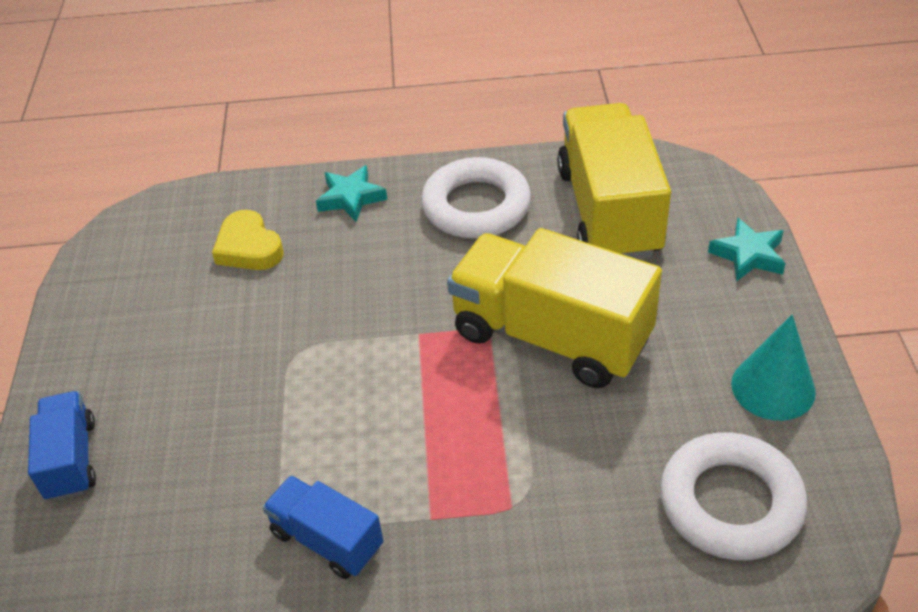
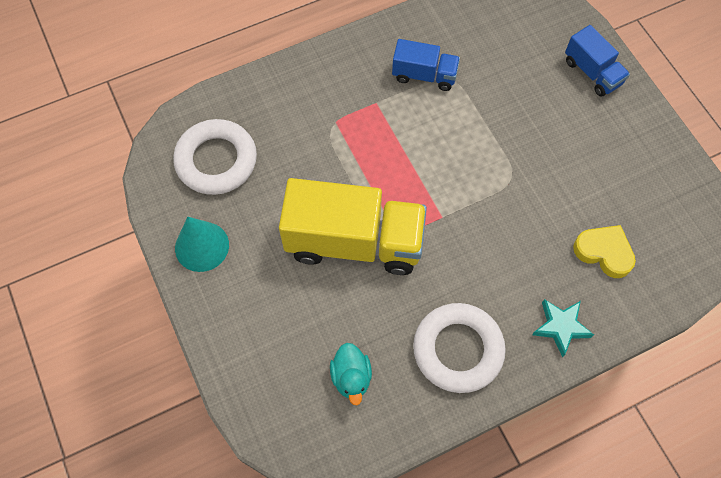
camera: 155 degrees right, 20 degrees up
yellow truck [557,103,671,259] -> turquoise duck [330,343,372,405]
turquoise star [708,218,786,281] -> none

